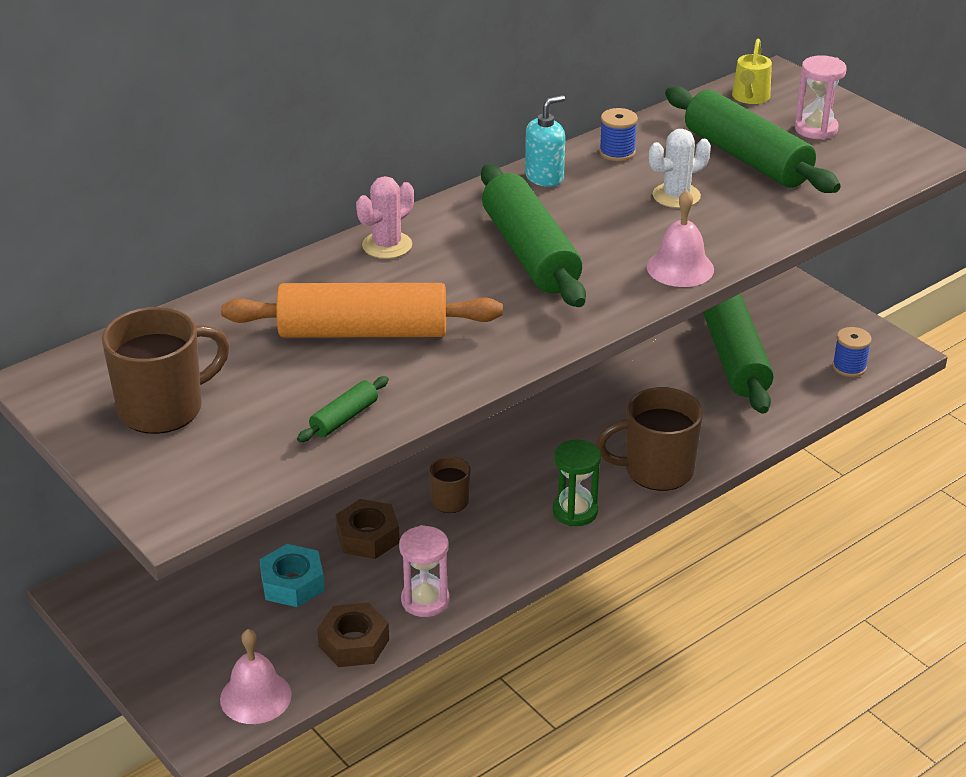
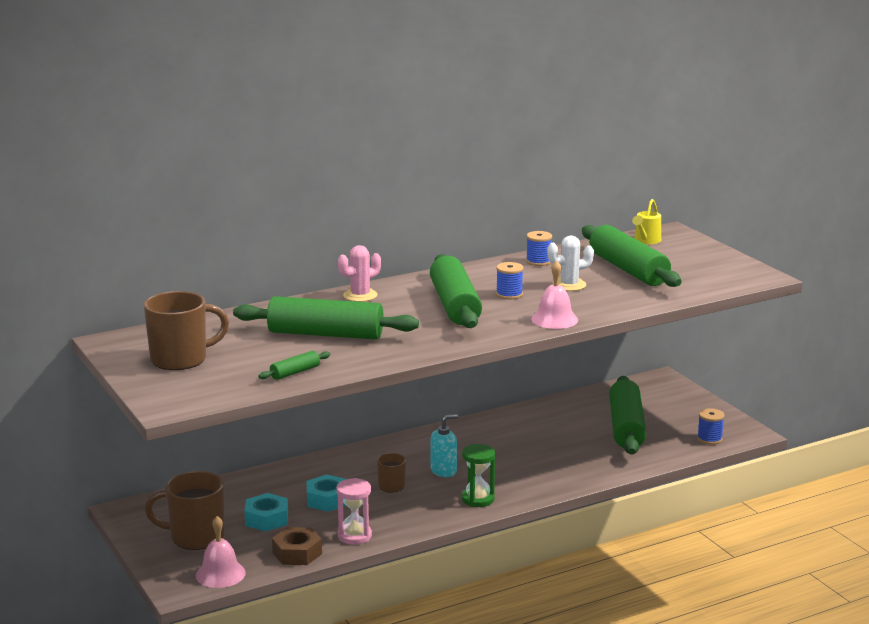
camera: 10 degrees right, 15 degrees down
orange rolling pin [221,283,503,338] -> green rolling pin [233,296,419,340]
brown nut [336,499,400,559] -> turquoise nut [306,474,346,512]
turquoise soap dispenser [525,95,565,187] -> turquoise soap dispenser moved to [431,414,458,477]
brown mug [596,387,703,491] -> brown mug moved to [145,471,225,550]
pink hourglass [795,55,847,140] -> none
none -> blue spool [496,262,524,299]

